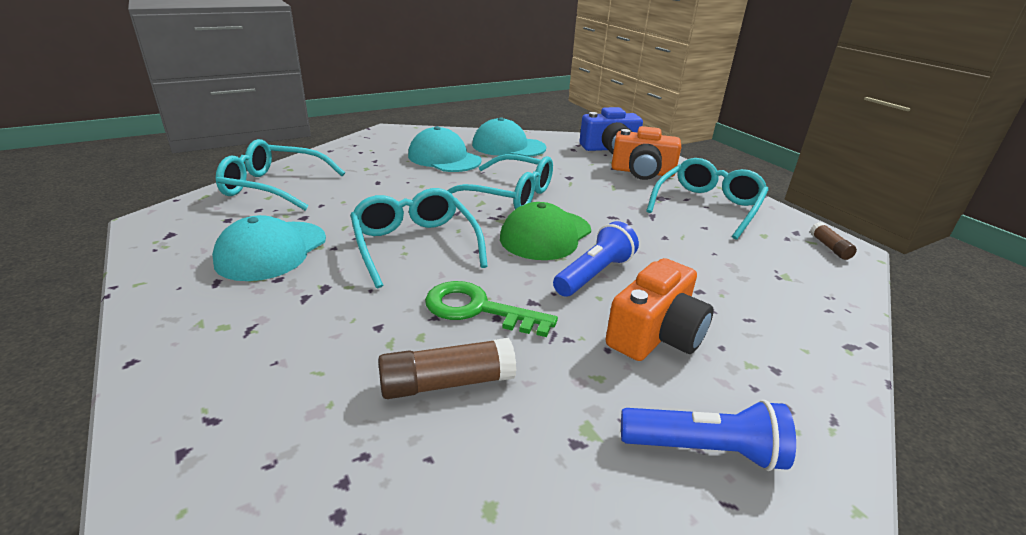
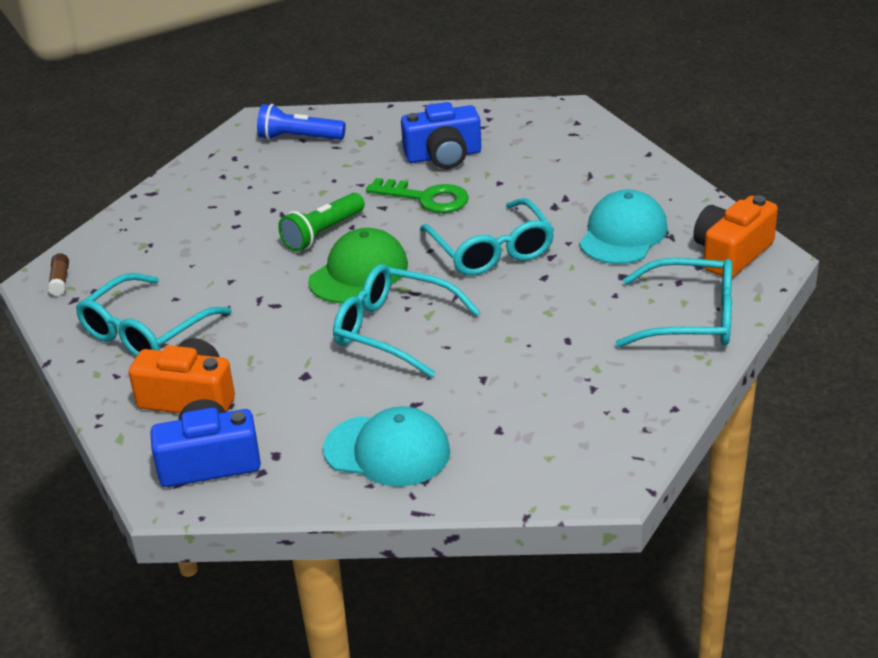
camera: 175 degrees left, 5 degrees up
brown glue stick [378,338,516,399] -> blue camera [401,102,481,169]
turquoise cap [408,126,482,172] -> none
blue flashlight [553,221,639,297] -> green flashlight [278,193,365,252]
orange camera [606,258,714,361] -> orange camera moved to [693,195,778,278]

